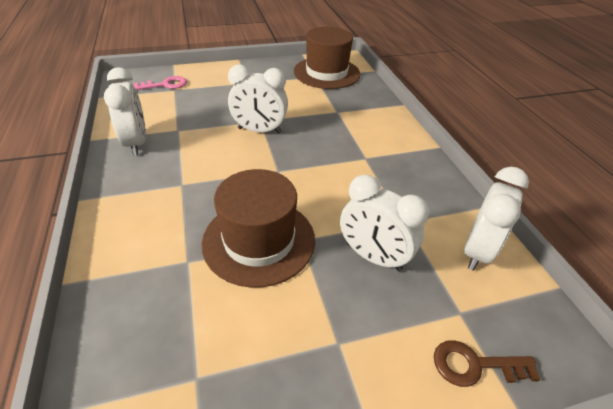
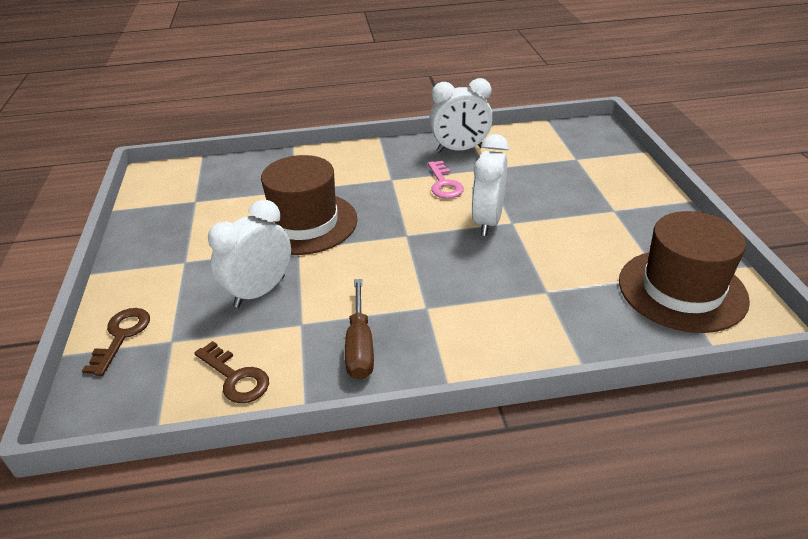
camera: 100 degrees right, 5 degrees down
pink key [134,76,187,90] -> pink key moved to [428,160,464,199]
white clock [464,167,529,271] -> brown key [194,341,269,403]
none -> brown screwdriver [345,279,374,380]

